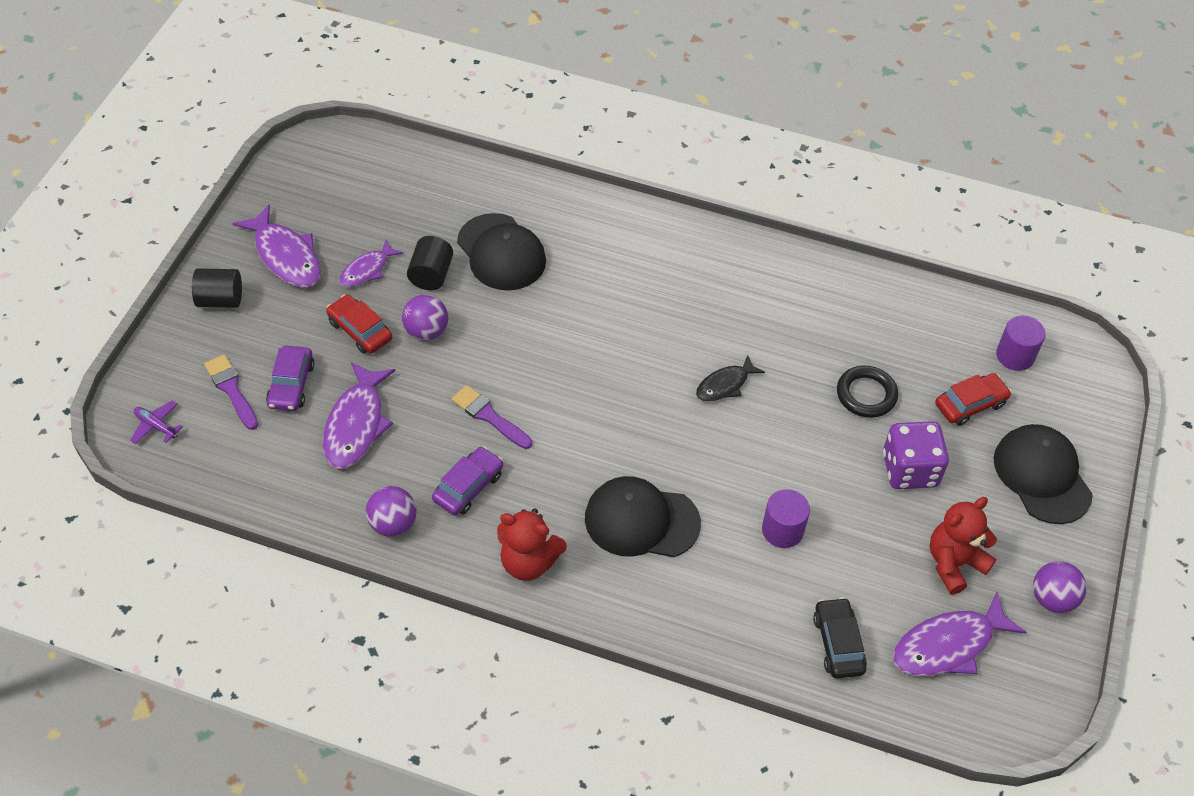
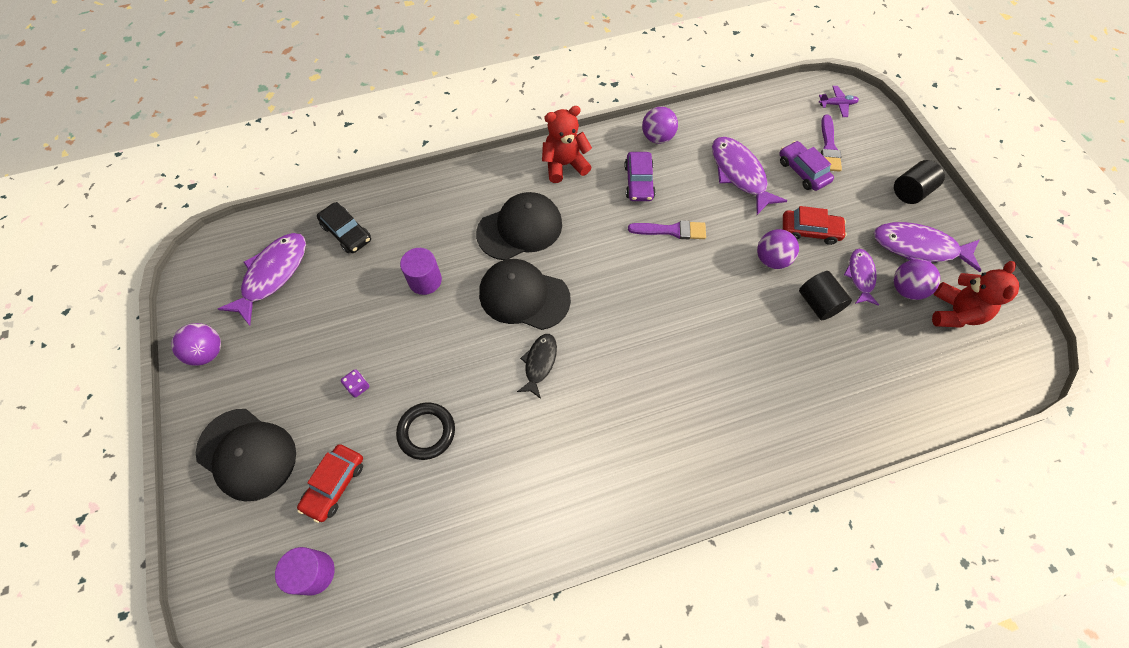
camera: 145 degrees right, 10 degrees up
purple brush [204,354,258,430] -> purple brush turned 75 degrees clockwise [821,114,842,172]
black cap [457,213,546,290] -> black cap moved to [479,259,571,330]
purple dice [883,421,949,489] -> purple dice [341,369,369,397], size x0.41
red teddy bear [930,497,997,595] -> red teddy bear moved to [932,261,1020,328]
none -> purple ball [894,259,940,300]

